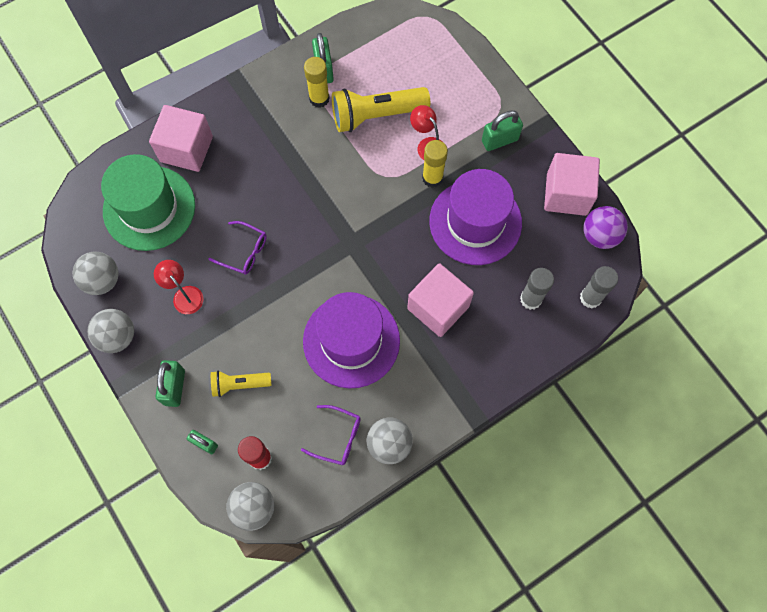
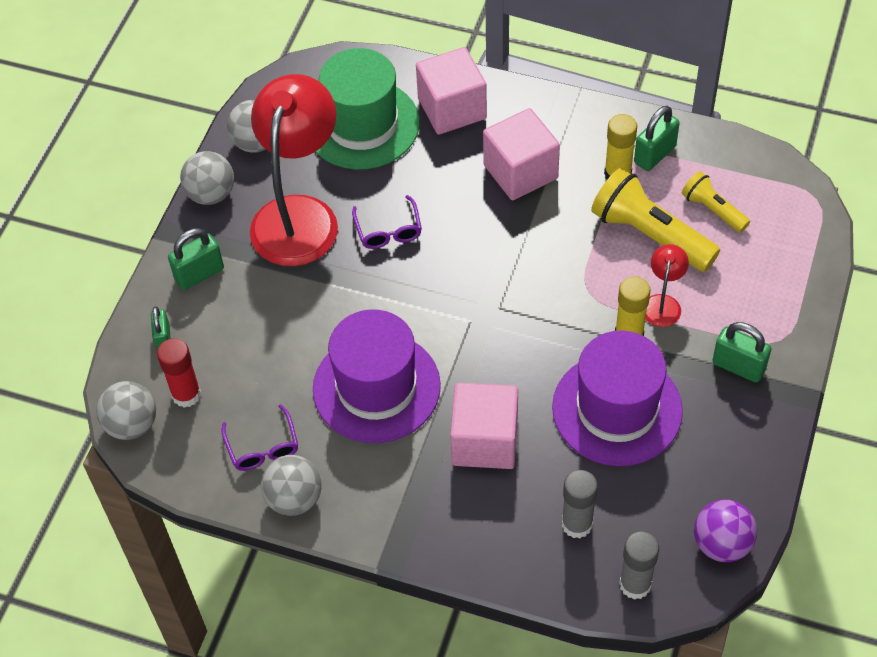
camera: 55 degrees right, 15 degrees down
red lamp [154,260,203,314] -> red lamp [250,74,338,266], size x2.33
yellow flashlight [211,371,271,397] -> yellow flashlight moved to [682,171,750,233]
pink cube [544,153,600,216] -> pink cube moved to [483,108,560,200]

